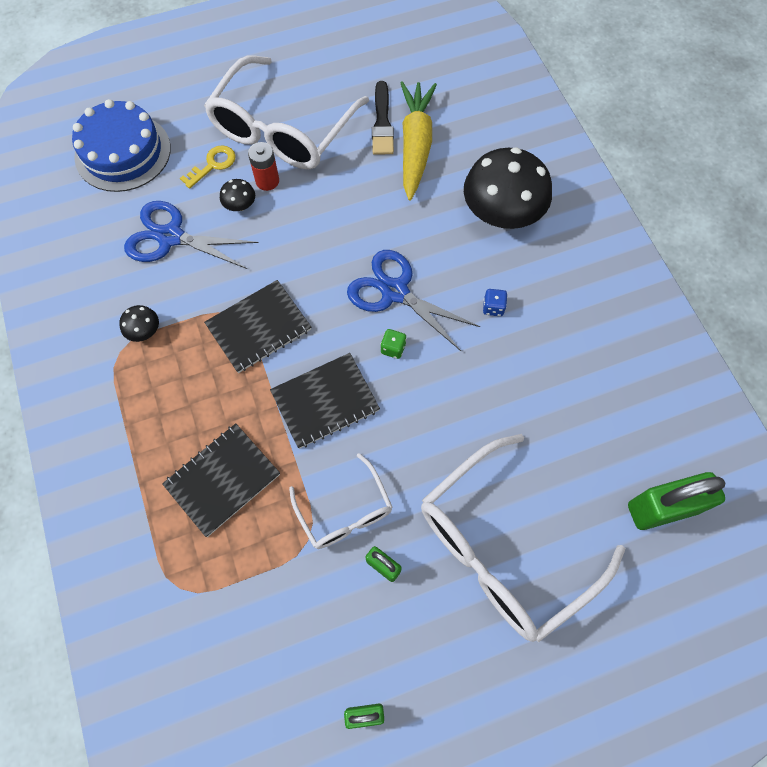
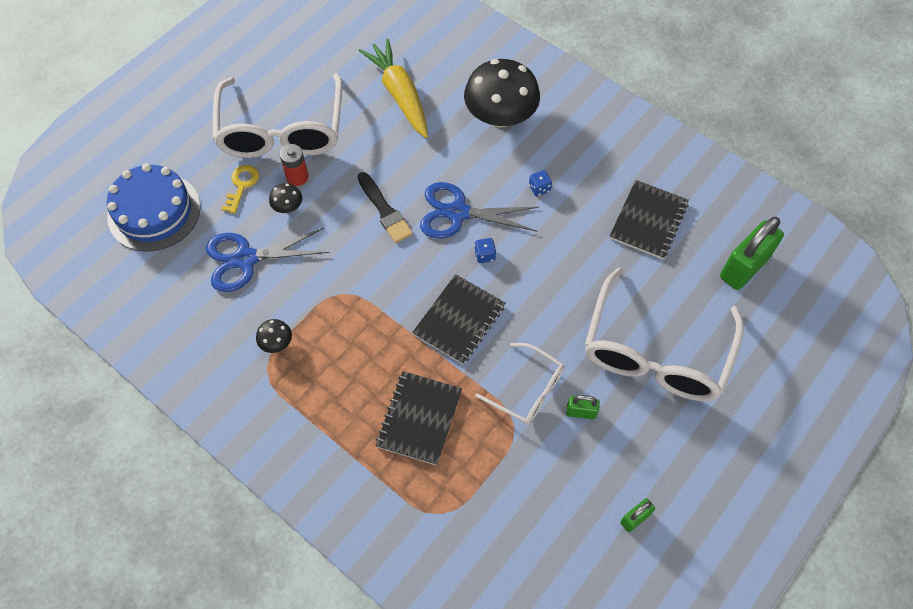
camera: 30 degrees left, 5 degrees down
black notebook [204,280,311,373] -> black notebook moved to [610,180,689,259]
black brush [372,81,394,155] -> black brush moved to [358,172,413,243]
green dice [381,329,406,359] -> blue dice [474,238,496,263]

